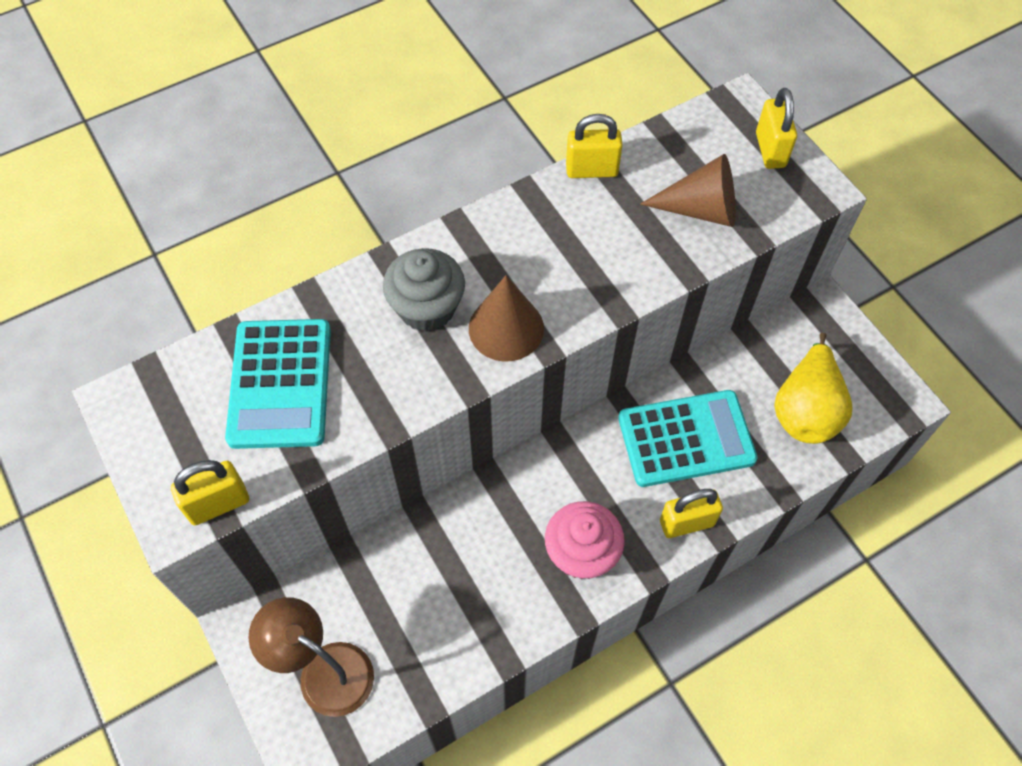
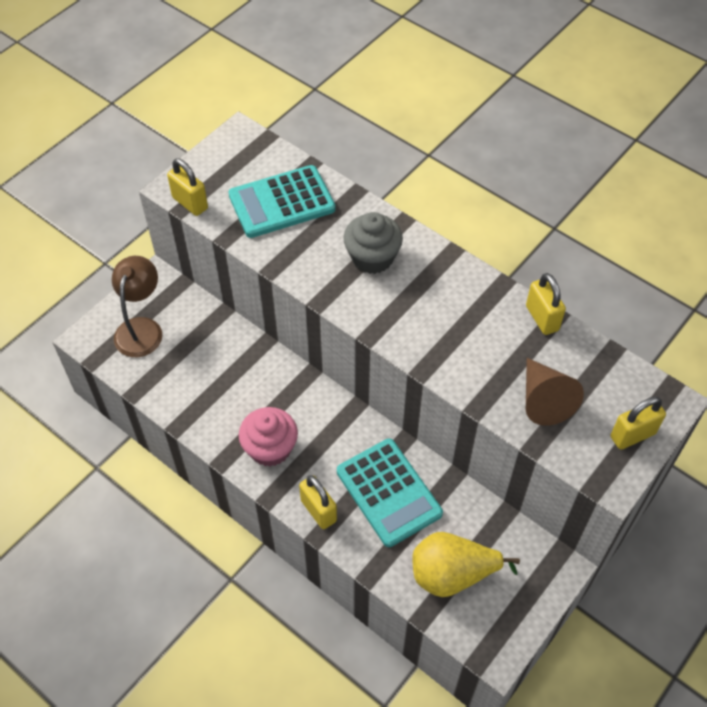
camera: 70 degrees right, 5 degrees down
brown cone [469,275,544,361] -> none

